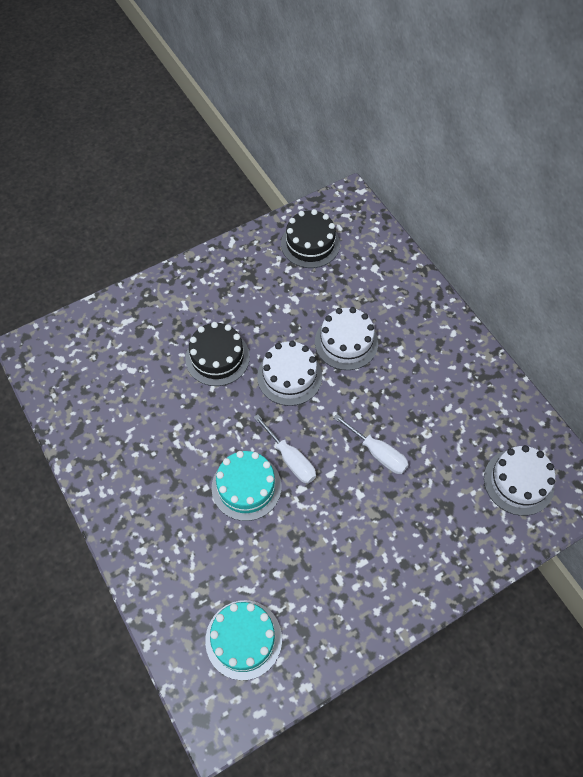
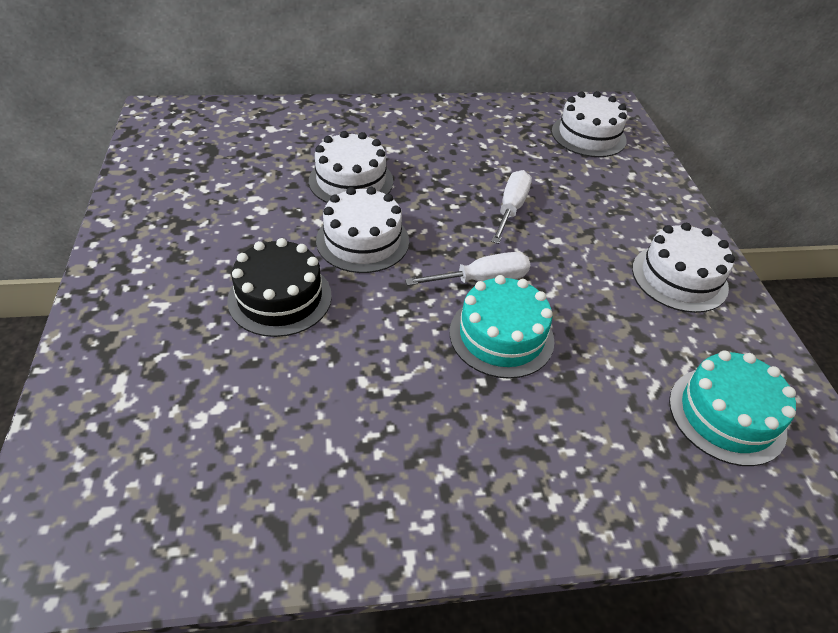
camera: 70 degrees left, 15 degrees down
black cake [281,209,340,268] -> none
white screwdriver [333,414,409,474] -> white screwdriver turned 45 degrees counterclockwise [491,170,532,244]
none -> white cake [632,223,735,313]

